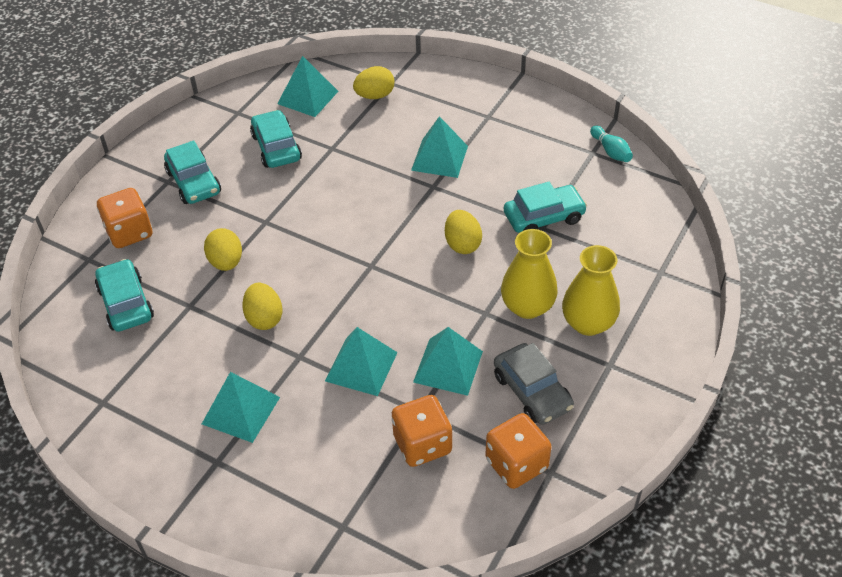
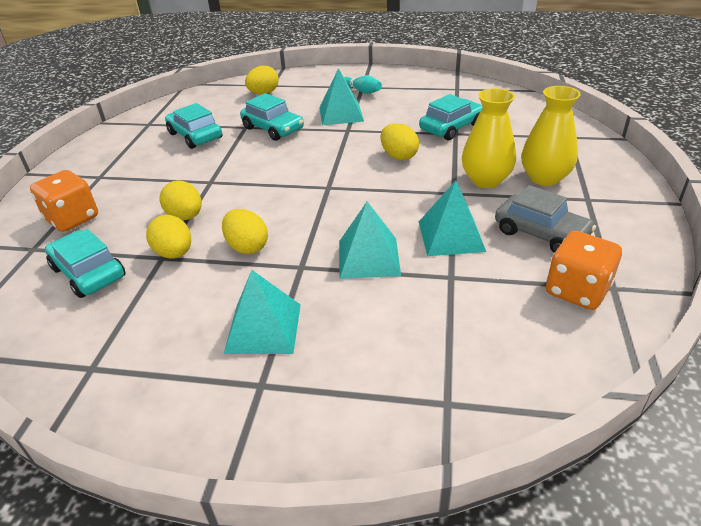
camera: 20 degrees left, 10 degrees down
turquoise car [164,140,221,204] -> turquoise car moved to [240,93,304,141]
turquoise pyramid [277,56,338,117] -> none
orange dice [392,395,452,467] -> none
turquoise bowling pin [590,126,633,162] -> turquoise bowling pin moved to [344,75,382,94]
none -> yellow egg [146,215,191,258]

